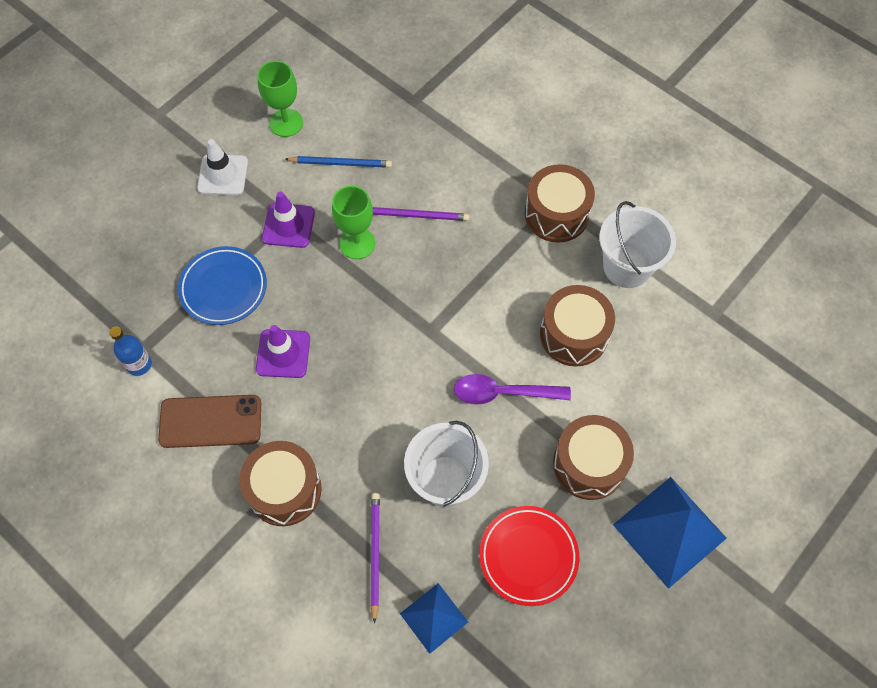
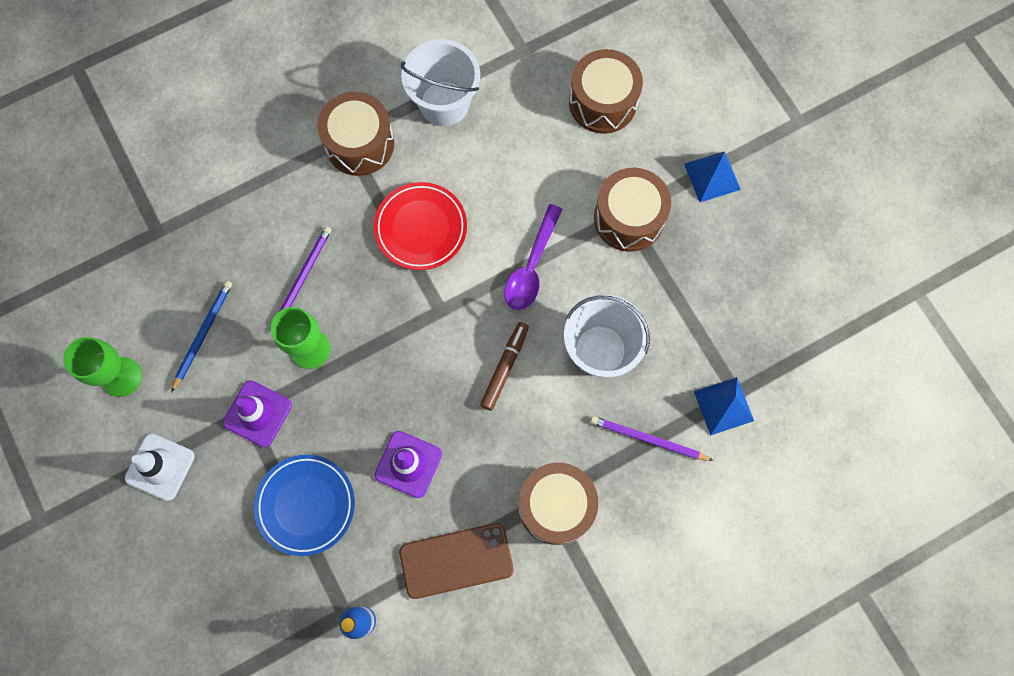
camera: 70 degrees left, 10 degrees up
brown phone [158,395,261,448] -> brown phone turned 60 degrees clockwise [399,523,514,599]
red plate [479,506,579,606] -> red plate moved to [374,182,467,270]
brown drum [540,285,615,367] -> brown drum moved to [569,49,643,134]
blue pyramid [613,477,727,589] -> blue pyramid [684,151,741,202], size x0.59
none -> brown marker [480,322,529,411]

